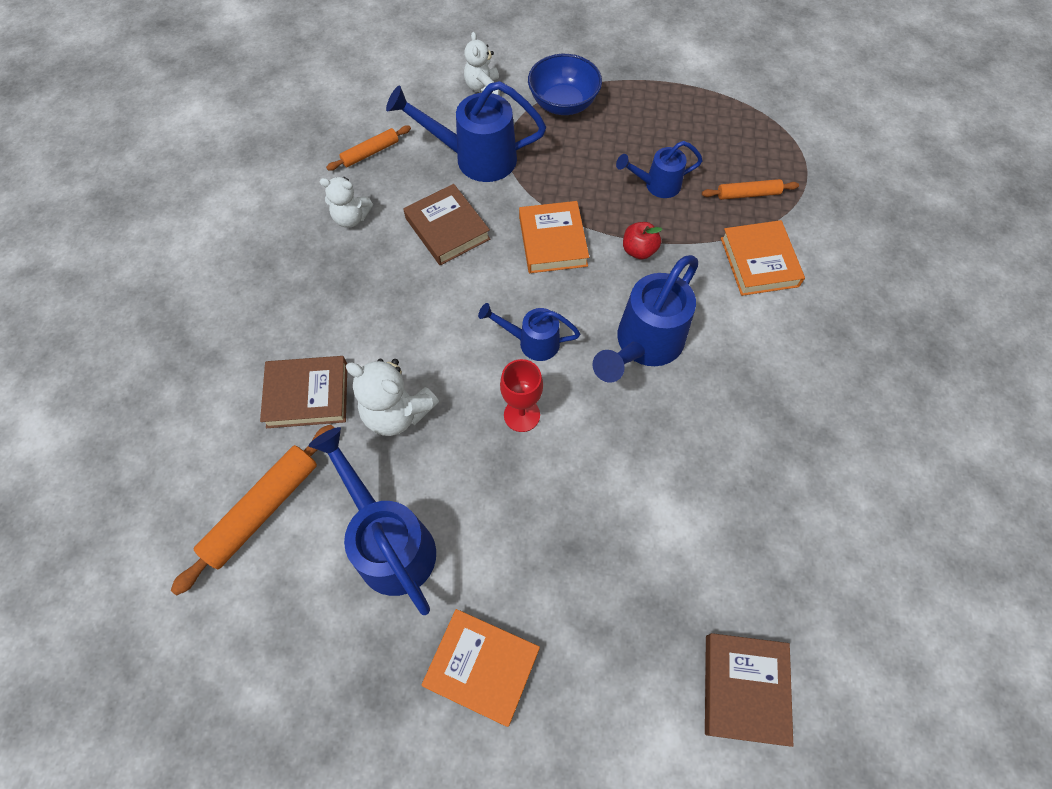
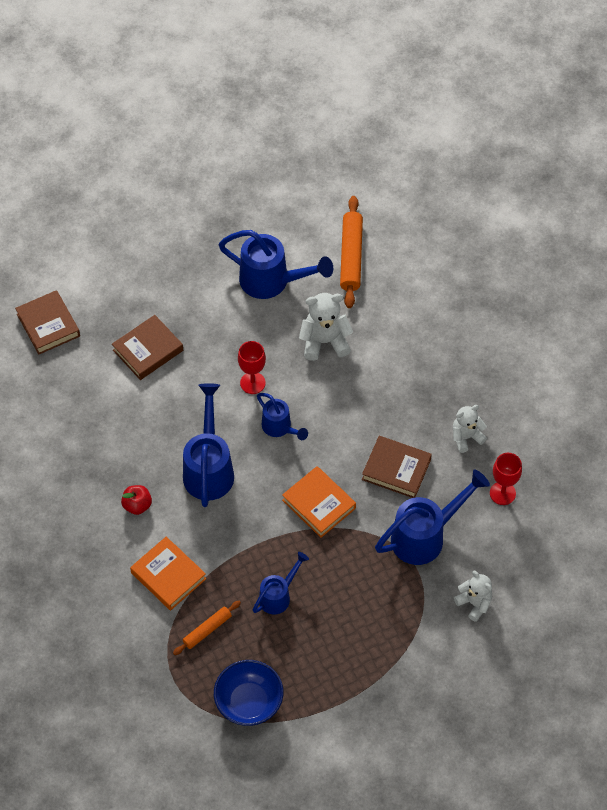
camera: 145 degrees right, 5 degrees down
brown book [260,356,347,428] -> brown book moved to [112,315,183,380]
orange rolling pin [326,126,411,171] -> red goblet [490,453,522,505]
orange book [421,609,540,727] -> none
blue watering can [478,303,580,361] -> blue watering can turned 75 degrees clockwise [257,393,308,440]
blue bowl [528,54,602,115] -> blue bowl moved to [214,660,283,726]
red apple [623,222,663,259] -> red apple moved to [121,485,152,515]

